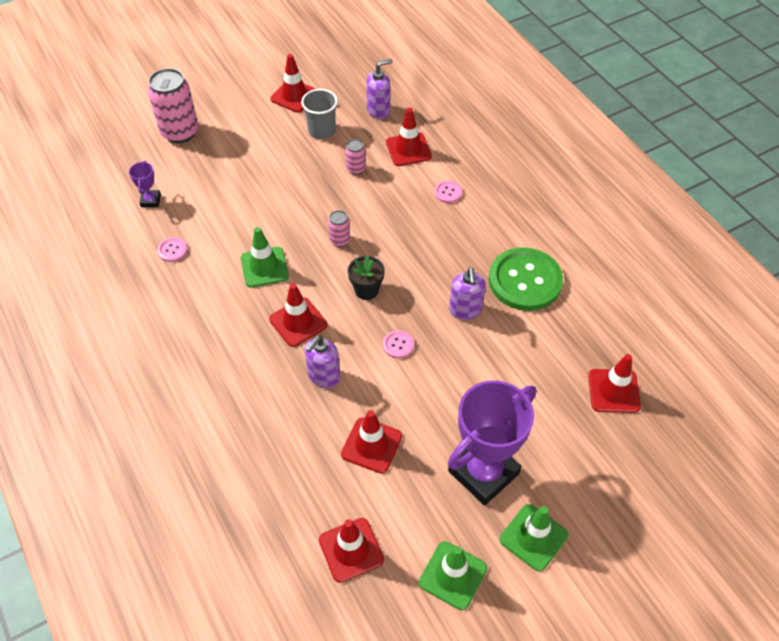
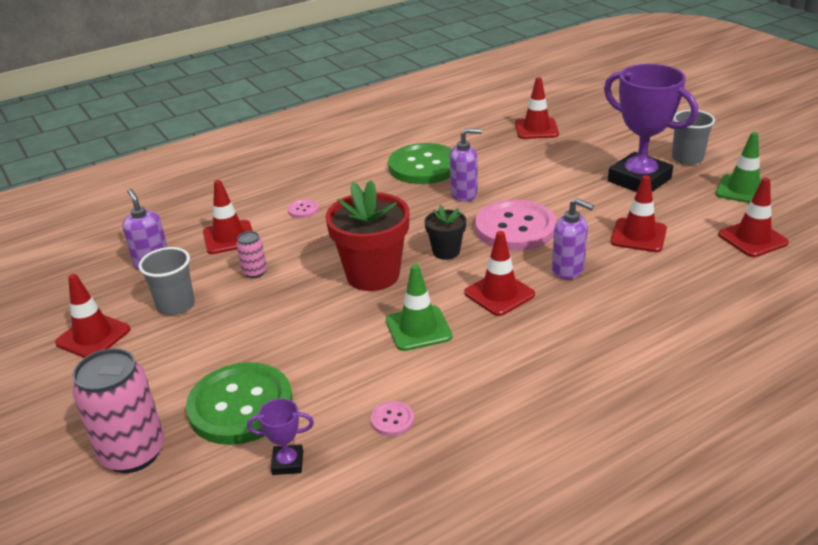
camera: 90 degrees left, 20 degrees down
pink can [328,210,350,247] -> red flower pot [325,180,409,291]
pink button [383,330,414,358] -> pink button [475,200,557,251], size x2.46
green traffic cone [500,504,568,571] -> grey cup [672,110,715,165]
none -> green button [186,362,293,445]

